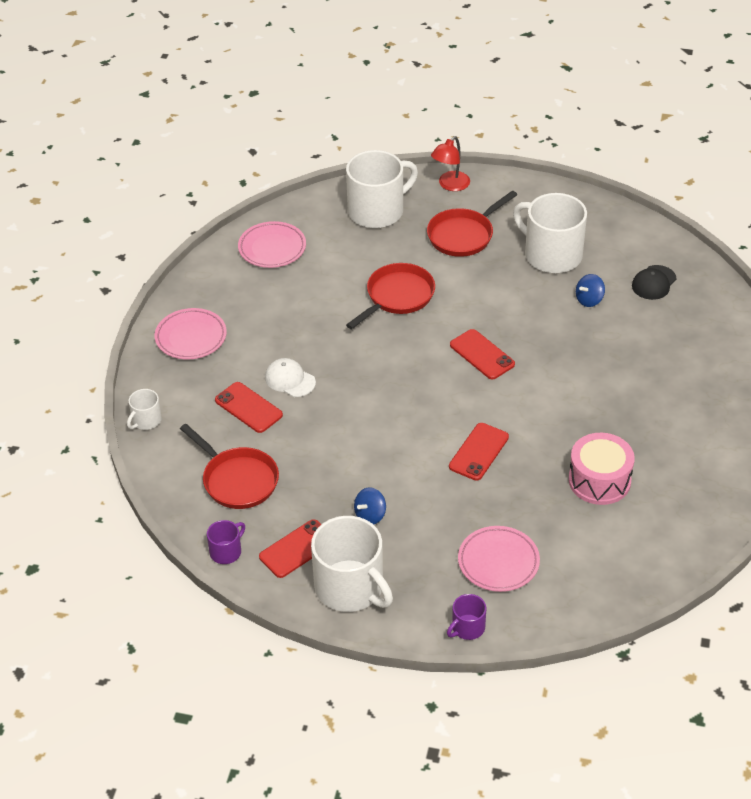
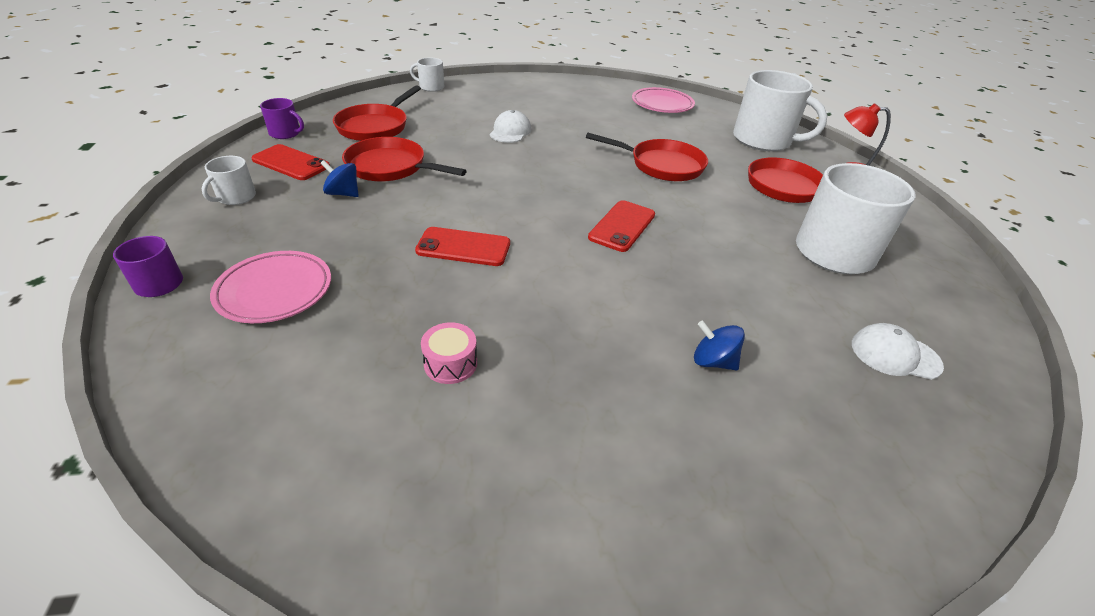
camera: 65 degrees right, 5 degrees down
pink plate [155,308,227,360] -> none
red phone [215,382,283,433] -> none
white mug [311,516,393,612] -> white mug [202,156,256,205], size x0.47
pink drum [569,433,635,505] -> pink drum [421,322,477,384], size x0.54
blue spinning top [576,274,605,307] -> blue spinning top moved to [694,320,745,371]
black cap [632,265,677,300] -> white cap [852,323,944,380]
none -> red pan [342,137,467,182]

